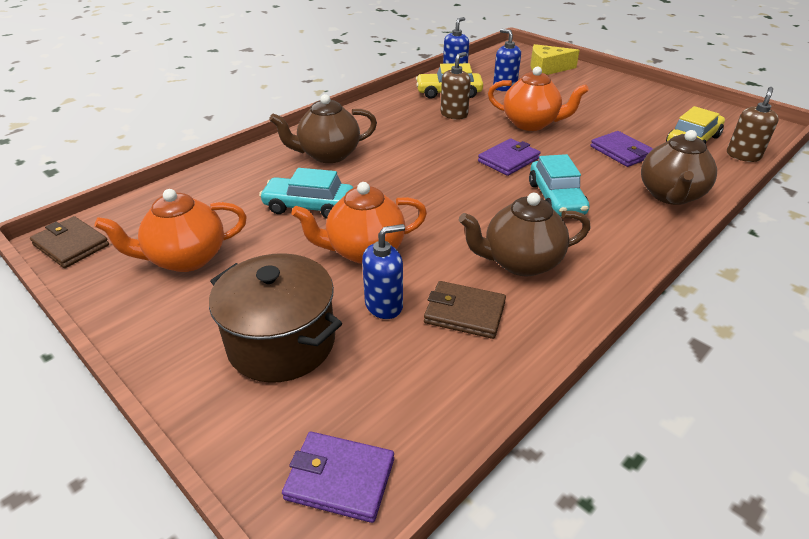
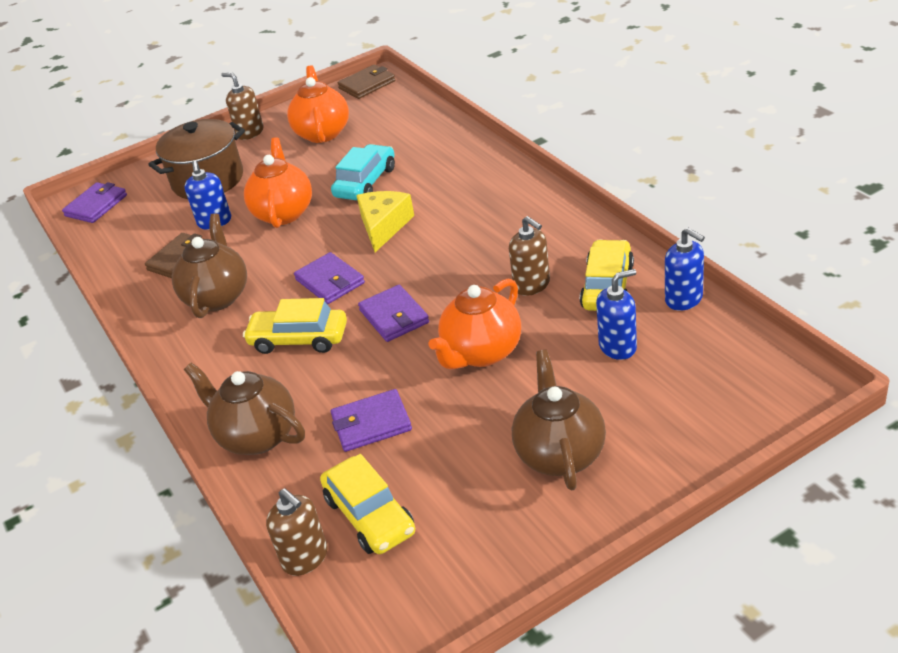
camera: 110 degrees right, 0 degrees up
brown teapot [269,94,377,163] -> brown teapot moved to [512,350,606,491]
turquoise car [529,154,590,217] -> yellow car [243,298,347,354]
yellow cheese [530,44,580,75] -> yellow cheese moved to [356,191,414,252]
none -> brown soap dispenser [221,72,264,140]
none -> purple wallet [294,252,365,304]

